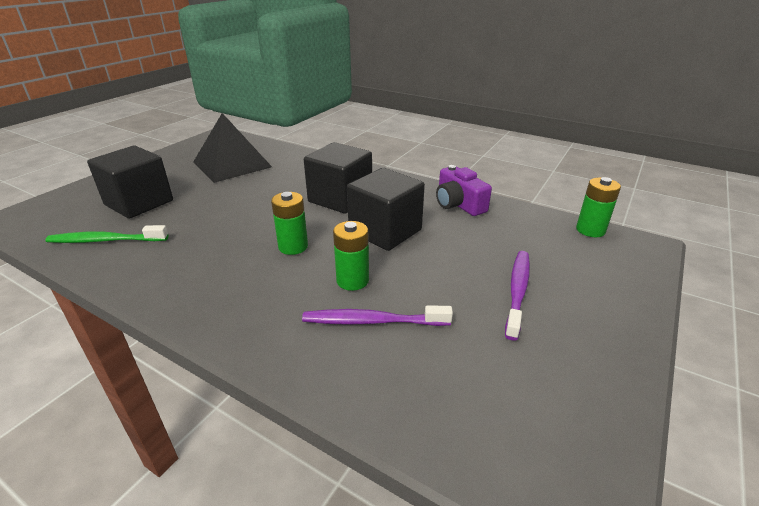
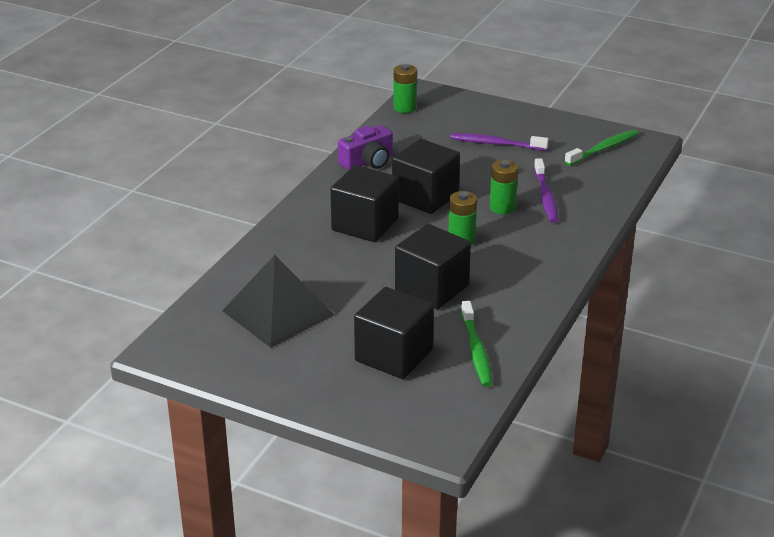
camera: 95 degrees left, 0 degrees up
none -> black cube [395,224,471,309]
none -> green toothbrush [564,130,638,166]

